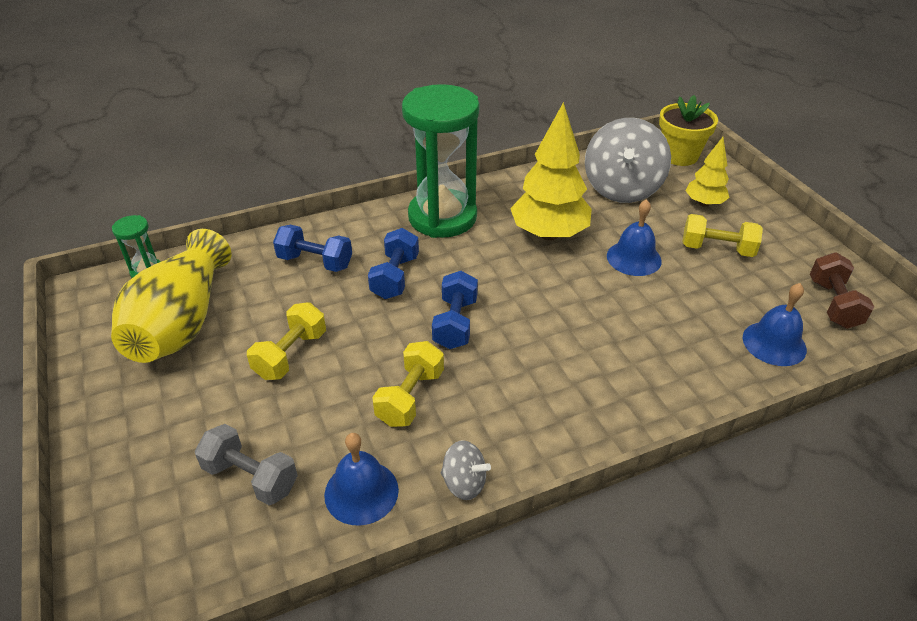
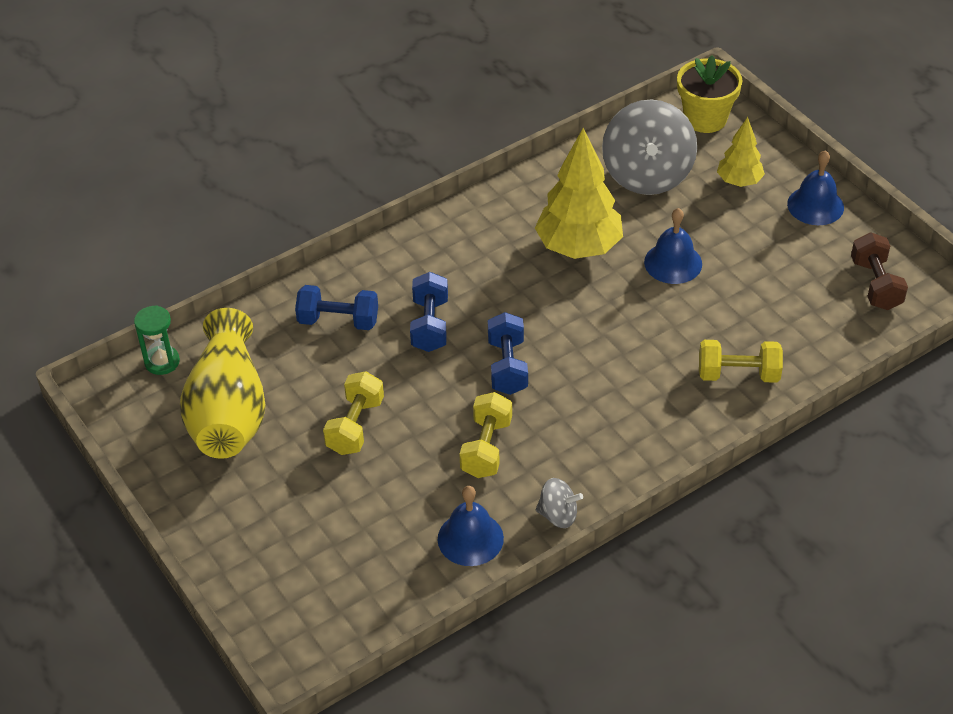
camera: 10 degrees left, 5 degrees up
grey dumbbell [195,424,298,505] -> none
green hourglass [402,84,479,238] -> none
yellow dumbbell [682,214,763,257] -> yellow dumbbell moved to [699,340,783,383]
blue bell [743,283,807,366] -> blue bell moved to [787,150,844,225]

